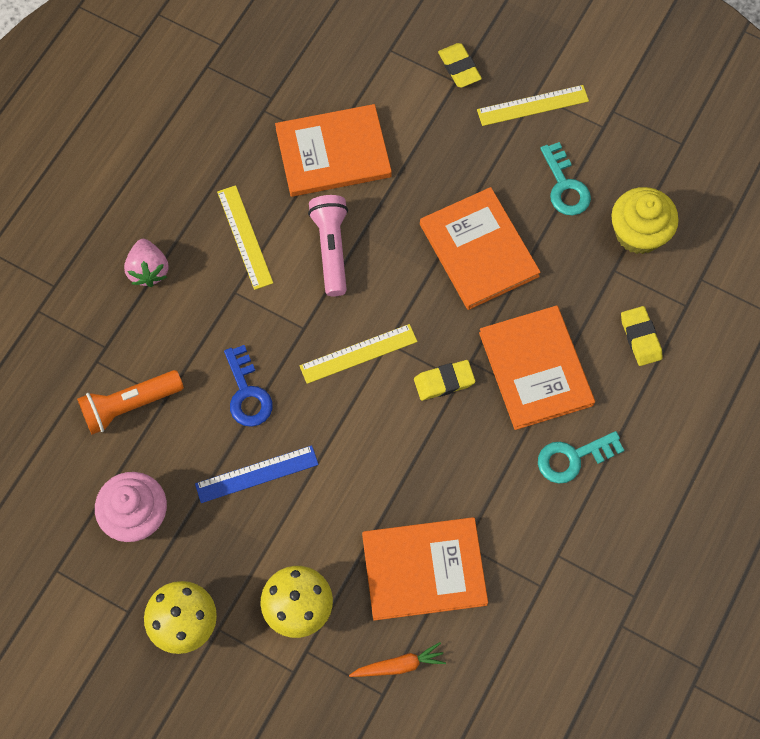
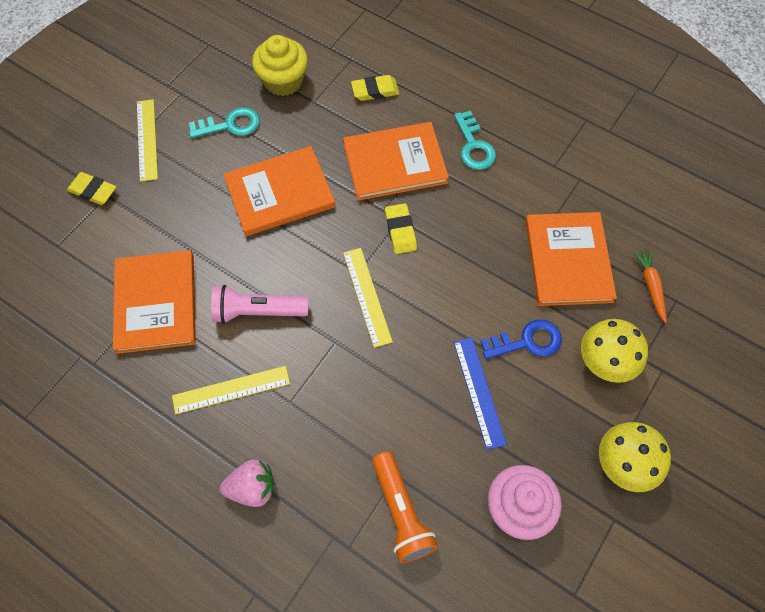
camera: 85 degrees left, 5 degrees down
blue key [224,345,273,427] -> blue key moved to [481,320,562,359]
yellow eraser [438,43,482,88] -> yellow eraser turned 45 degrees clockwise [67,172,116,205]

